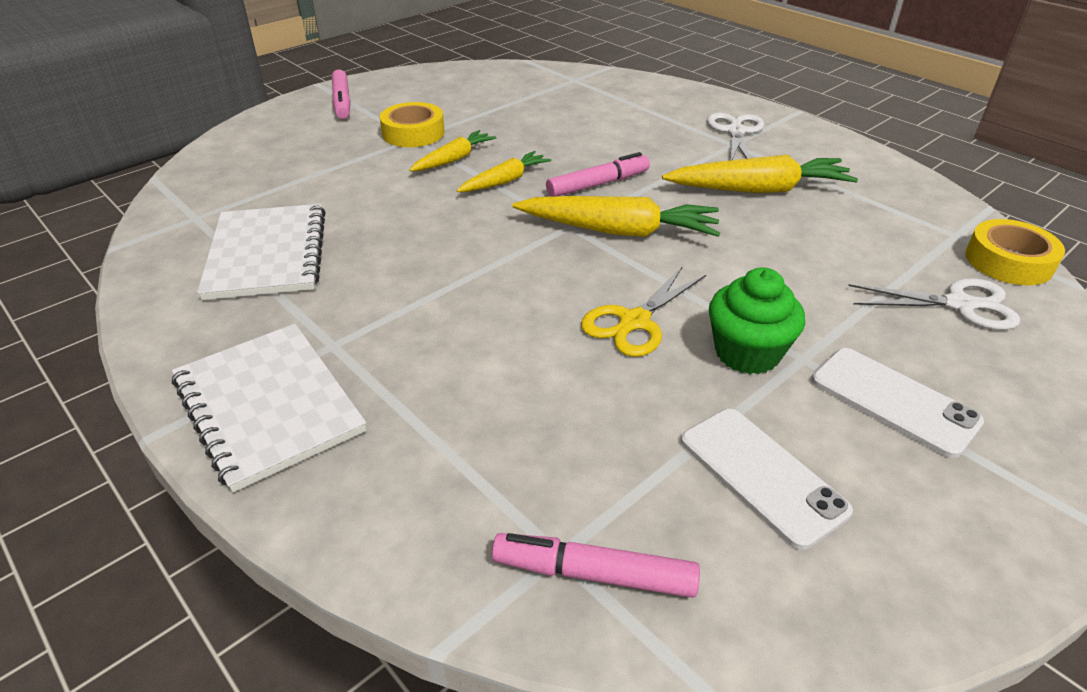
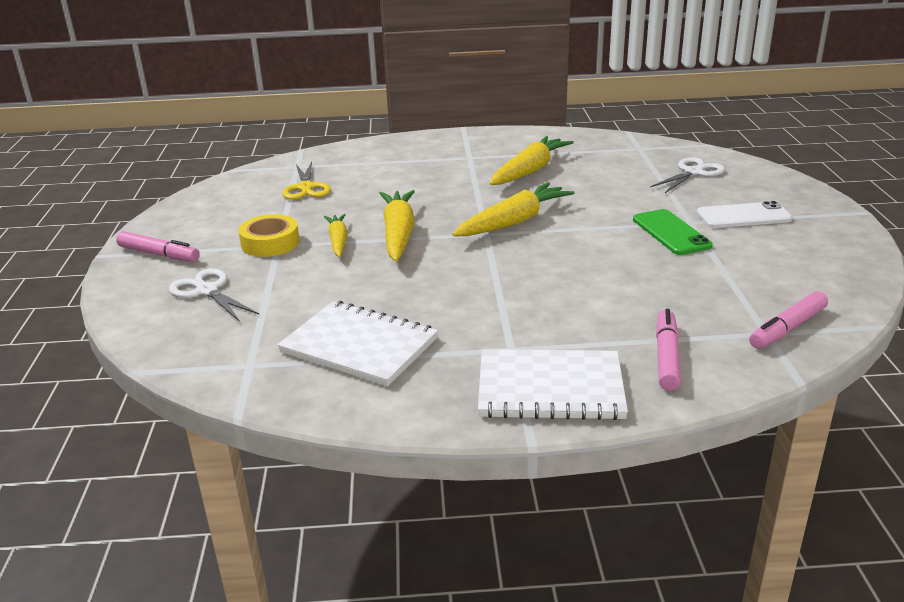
camera: 50 degrees left, 10 degrees down
yellow carrot [457,151,552,192] -> yellow carrot [379,190,415,262], size x1.69
pink marker [546,152,650,197] -> pink marker moved to [656,309,681,391]
yellow scissors [581,266,706,357] -> yellow scissors moved to [282,162,331,200]
white phone [681,409,853,550] -> none
white scissors [707,113,765,160] -> white scissors moved to [169,268,259,322]
green cupcake [709,268,805,374] -> green phone [633,209,713,255]
yellow tape [965,219,1065,285] -> none

